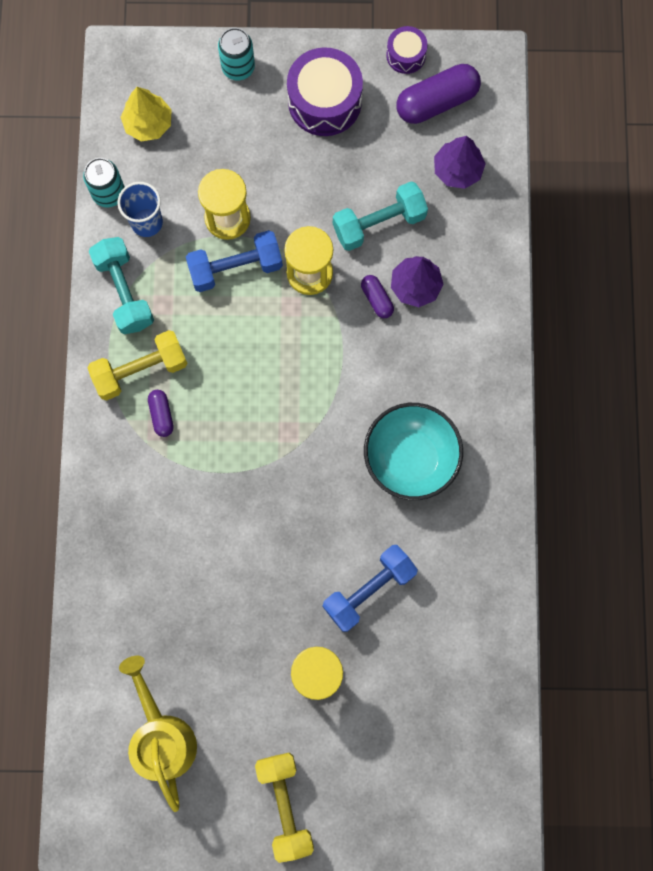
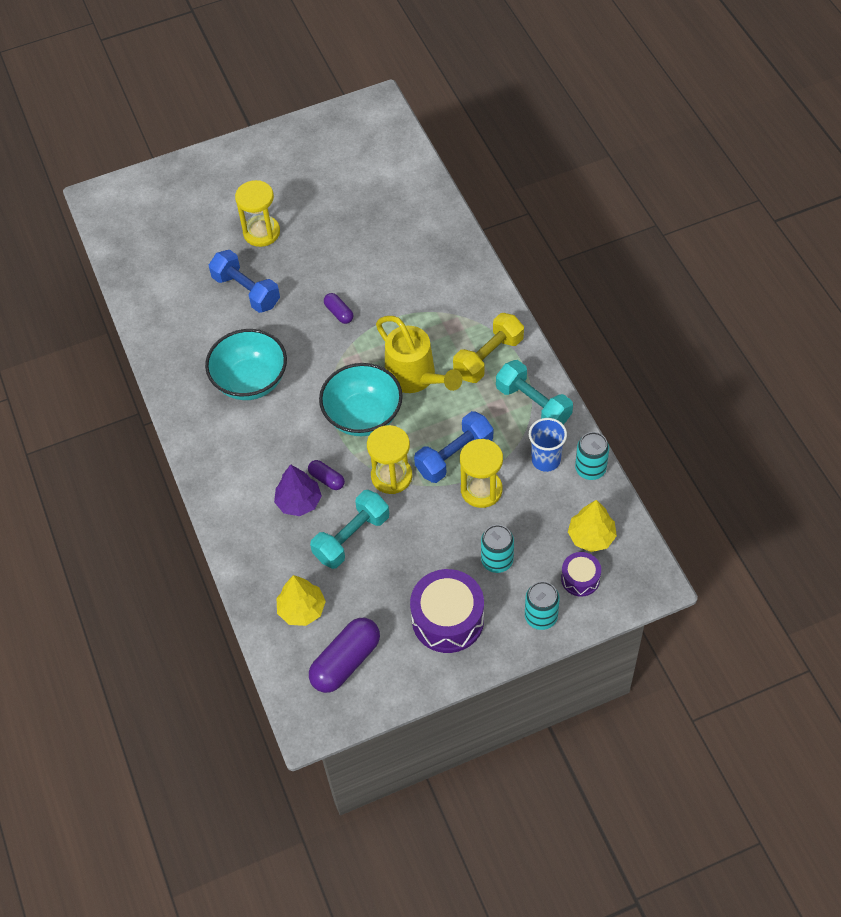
camera: 160 degrees right, 20 degrees down
yellow watering can [119,656,197,812] -> yellow watering can moved to [376,316,463,393]
purple capsule [148,390,174,437] -> purple capsule moved to [324,293,353,324]
yellow dumbbell [255,752,314,863] -> none
blue dumbbell [323,545,418,632] -> blue dumbbell turned 75 degrees counterclockwise [209,250,280,313]
purple drum [386,26,428,74] -> purple drum moved to [561,552,601,597]
purple tree [434,136,486,189] -> yellow tree [276,575,326,626]
none -> turquoise bowl [319,363,403,436]
none -> turquoise can [481,525,514,573]

